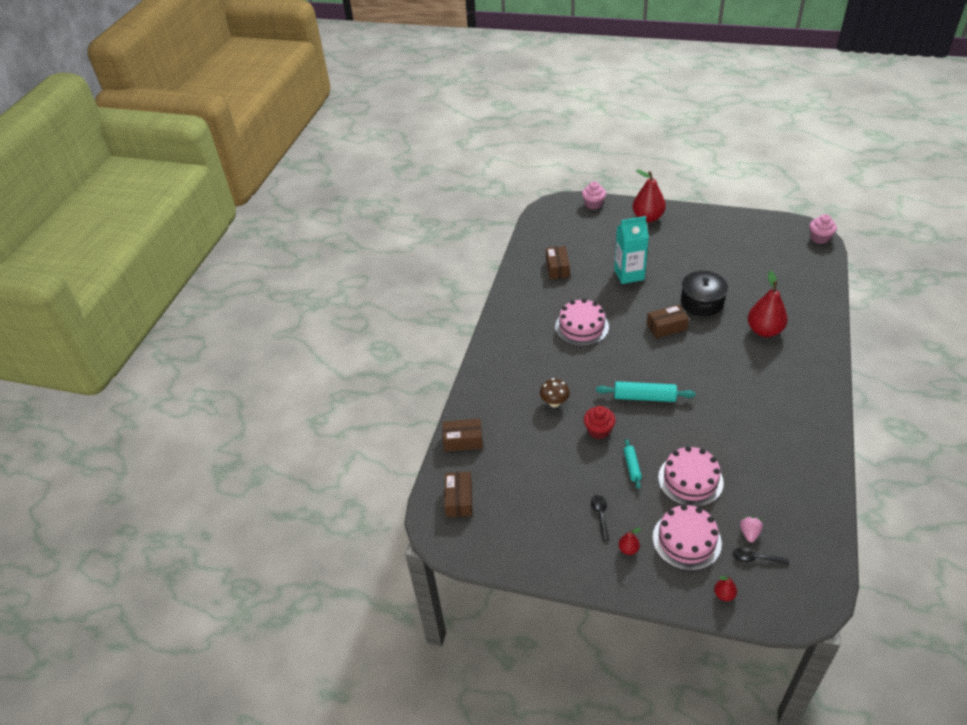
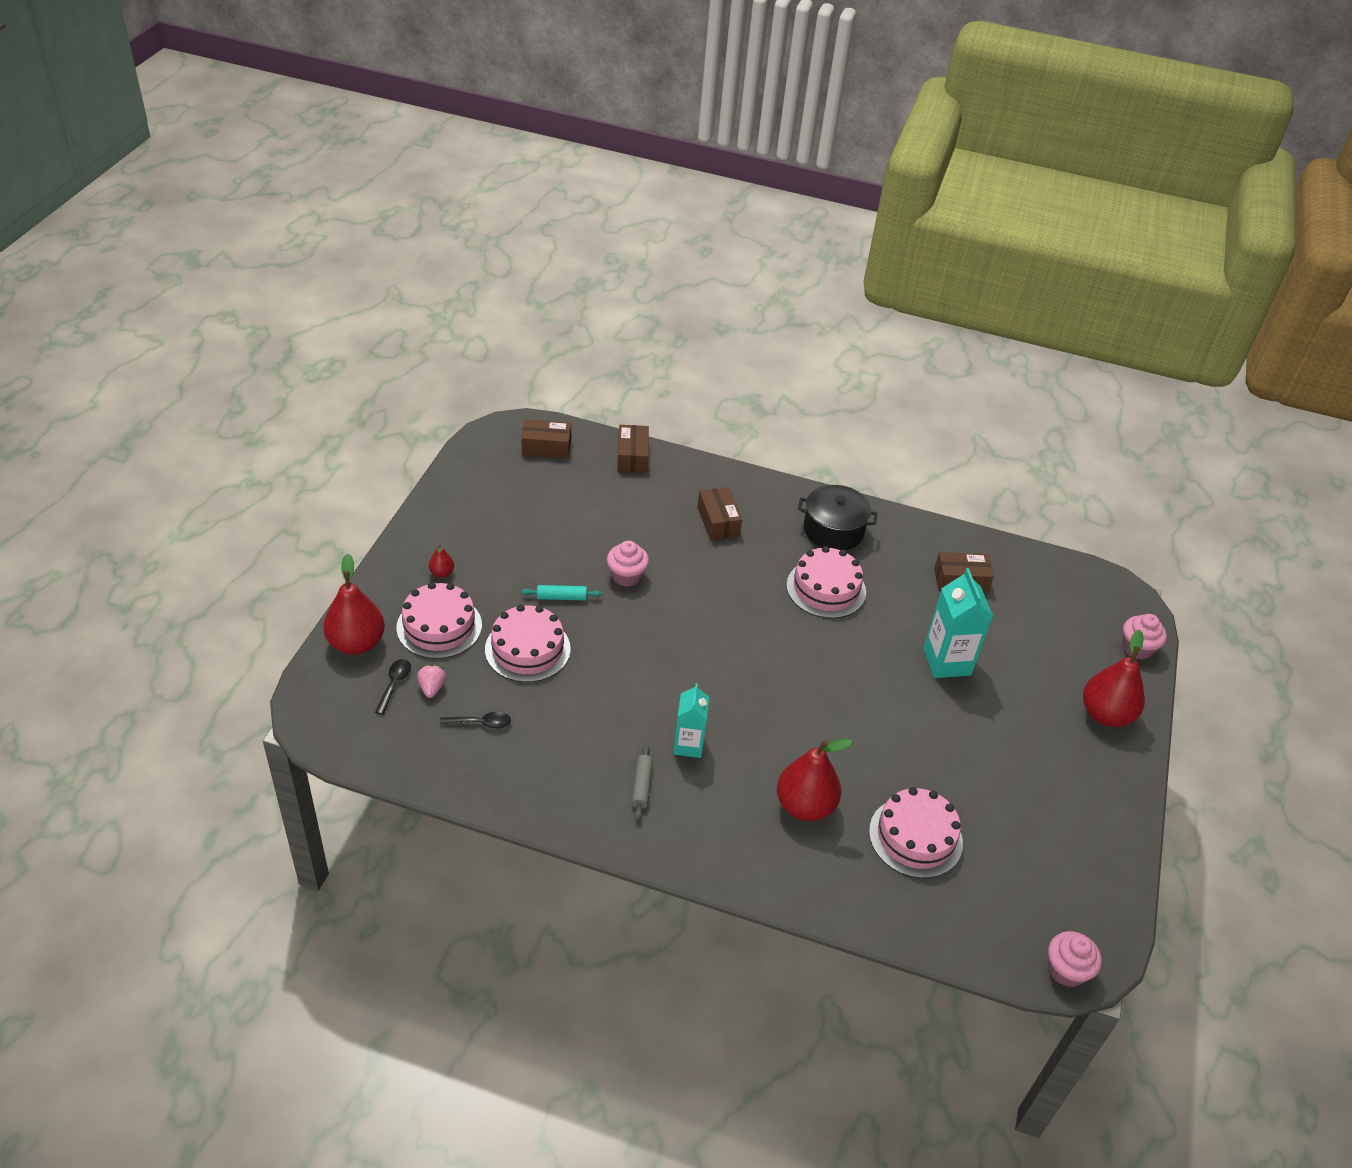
camera: 85 degrees right, 0 degrees up
brown mushroom [540,378,570,407] -> none
red cupcake [584,406,616,439] -> pink cupcake [607,541,649,587]
black spoon [591,495,610,541] -> black spoon moved to [439,712,511,729]
turquoise rolling pin [596,381,696,402] -> none
brown box [647,304,689,338] -> brown box moved to [698,487,742,540]
black pot [681,270,728,316] -> black pot moved to [798,485,878,550]
red pear [714,576,737,601] -> red pear [323,554,385,655], size x2.22
pink strawberry [740,517,763,543] -> pink strawberry turned 105 degrees counterclockwise [417,664,446,698]
none -> grey rolling pin [632,745,653,820]
none -> turquoise carton [673,683,709,758]
none -> pink cake [869,787,963,878]

